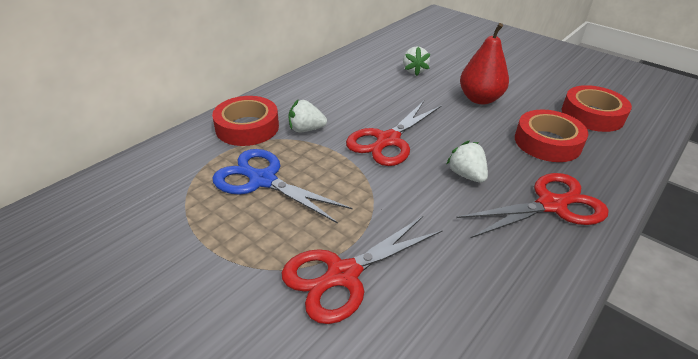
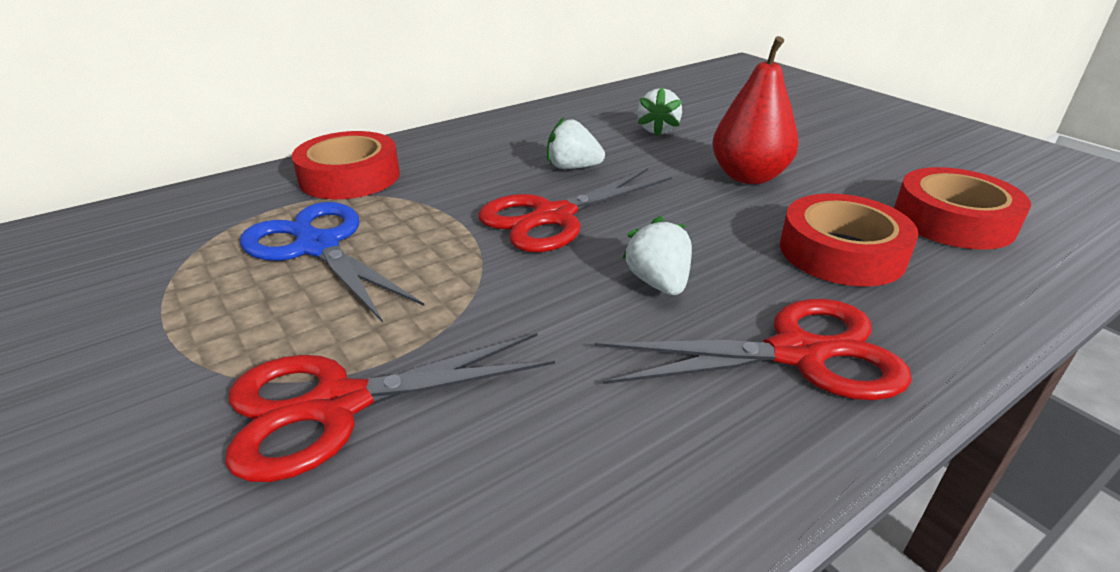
camera: 15 degrees right, 5 degrees down
white strawberry [289,100,327,132] -> white strawberry moved to [547,117,605,169]

